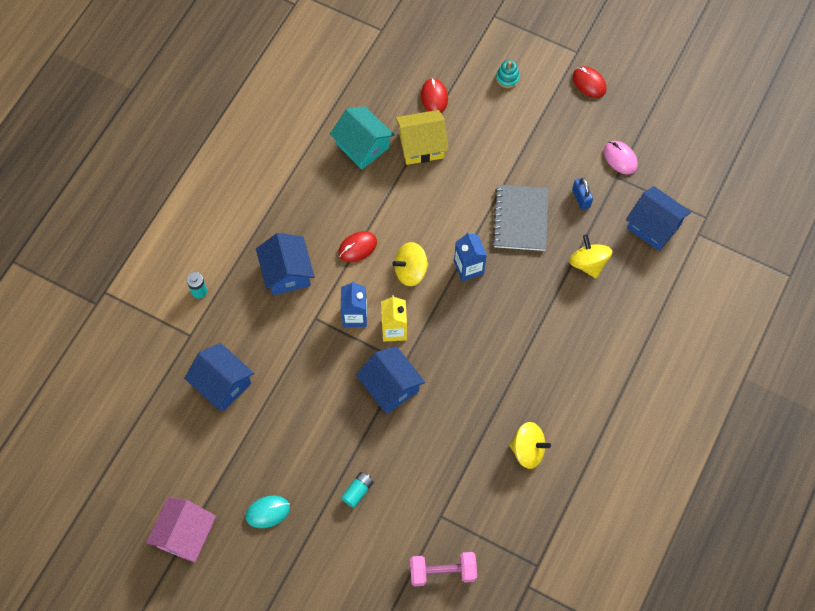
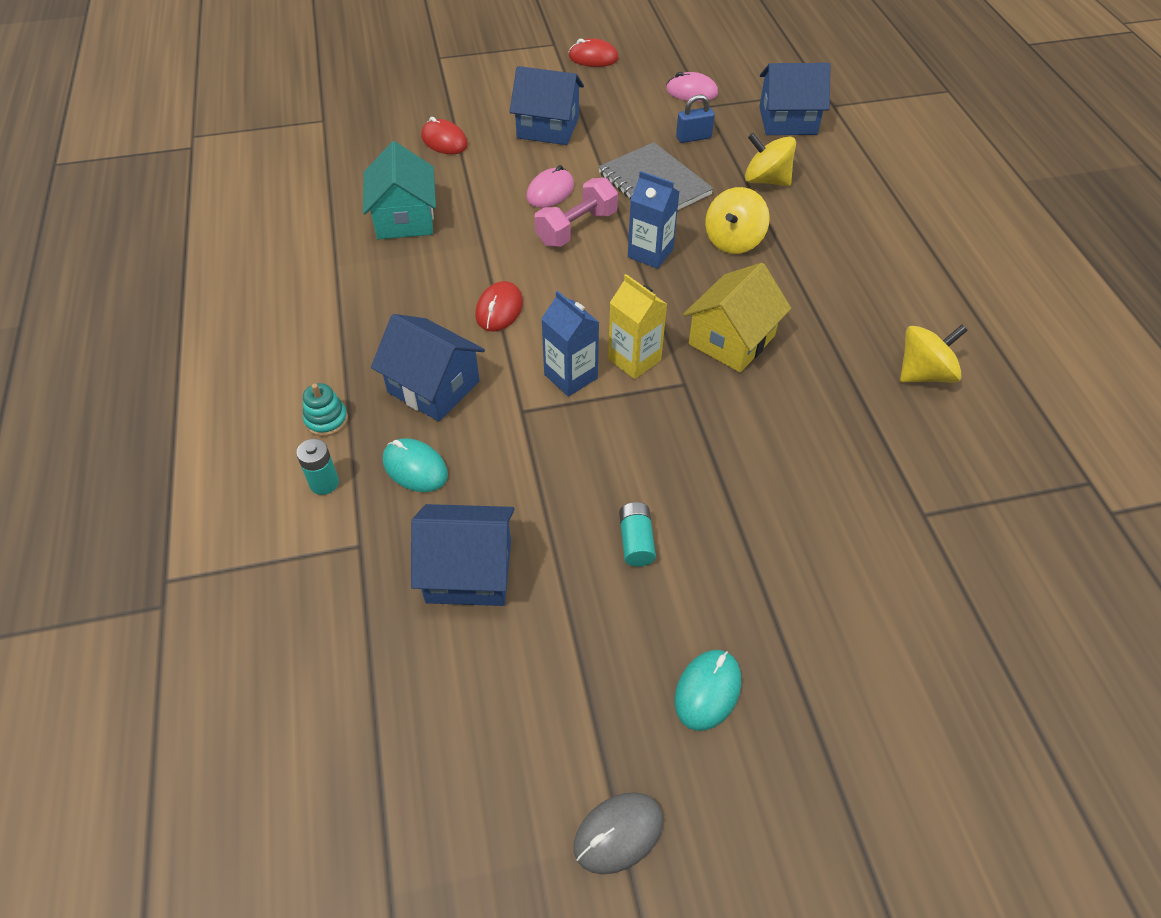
camera: 40 degrees left, 15 degrees down
pink house [146,497,216,563] -> grey mouse [574,792,663,875]
turquoise house [330,106,394,169] -> turquoise house turned 75 degrees clockwise [363,141,436,239]
turquoise battery [341,472,374,508] -> turquoise battery moved to [619,502,656,567]
blue house [356,346,425,414] -> blue house moved to [510,66,584,145]
yellow spinning top [392,242,428,286] -> yellow spinning top moved to [705,187,770,254]
yellow house [396,110,449,165] -> yellow house moved to [683,263,791,372]
pink dumbbell [410,552,477,587] -> pink dumbbell moved to [534,178,618,247]
turquoise stacking toy [496,60,520,88] -> turquoise stacking toy moved to [303,383,348,436]
blue padlock [572,178,593,210] -> blue padlock turned 45 degrees counterclockwise [676,94,715,143]
none -> turquoise mouse [383,438,448,492]
none -> pink mouse [526,165,574,208]

